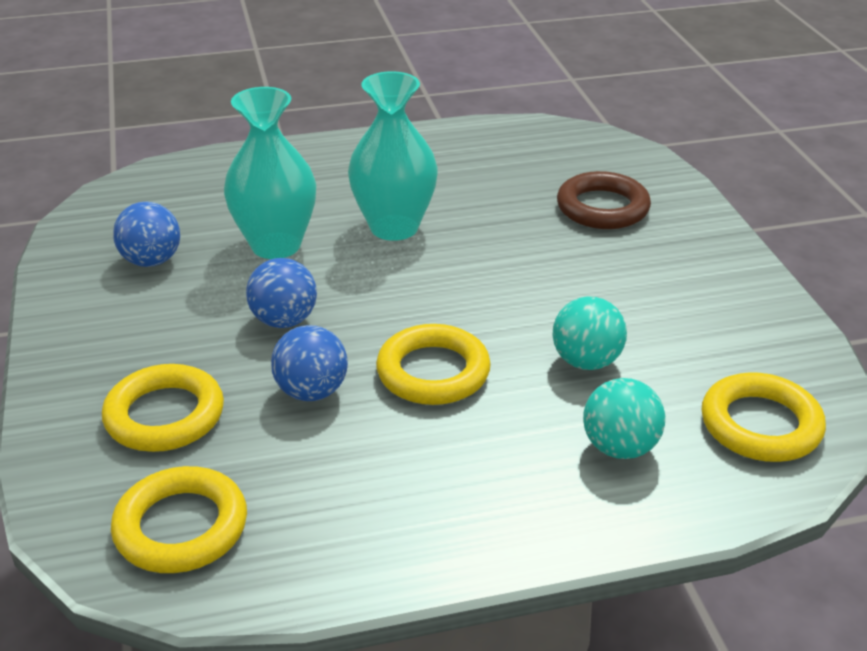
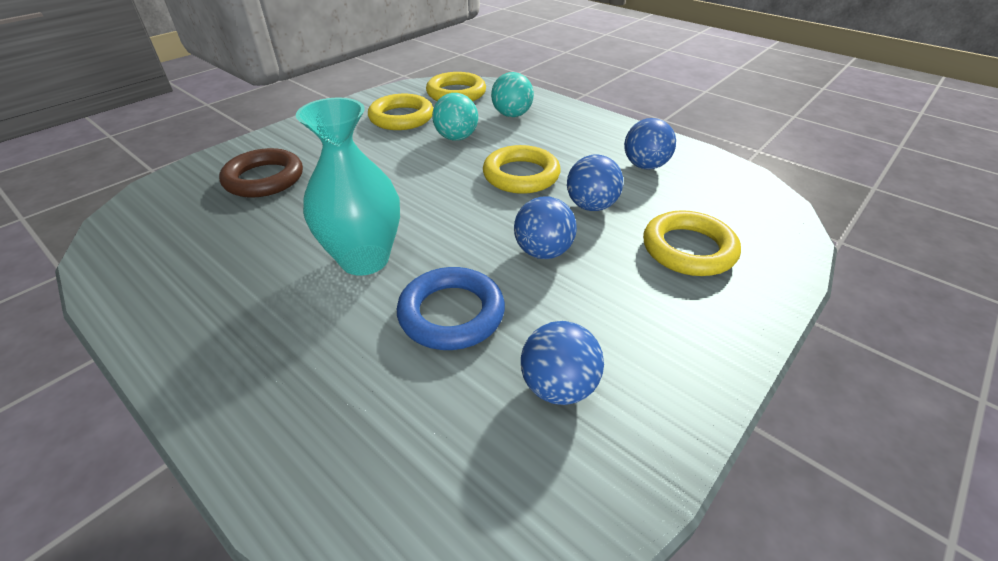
camera: 125 degrees left, 5 degrees up
yellow ring [111,466,247,573] -> yellow ring moved to [368,94,433,130]
turquoise vase [224,87,316,259] -> blue ring [397,267,505,350]
none -> blue ball [624,118,676,170]

